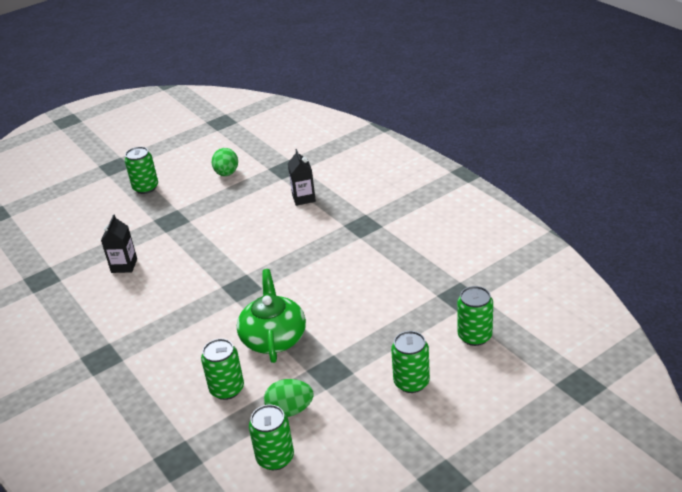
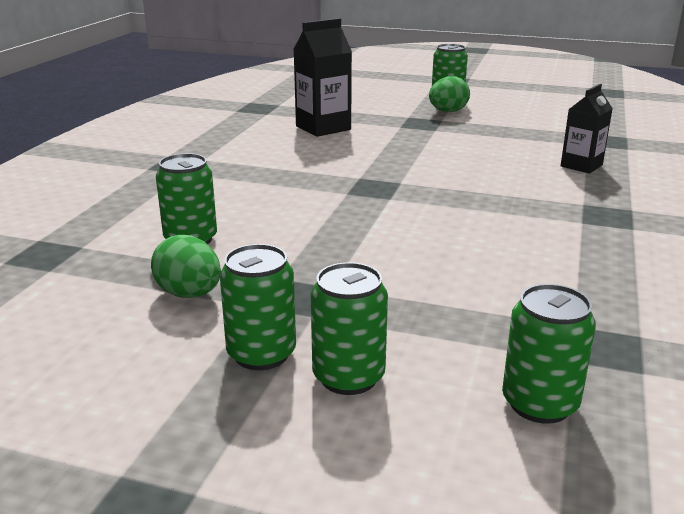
camera: 50 degrees right, 10 degrees down
black carton [101,214,137,273] -> black carton [293,18,352,137], size x1.50
green egg [211,148,238,176] -> green egg moved to [429,76,470,112]
green teapot [237,269,306,363] -> none
green can [249,405,294,470] -> green can moved to [220,244,296,370]

